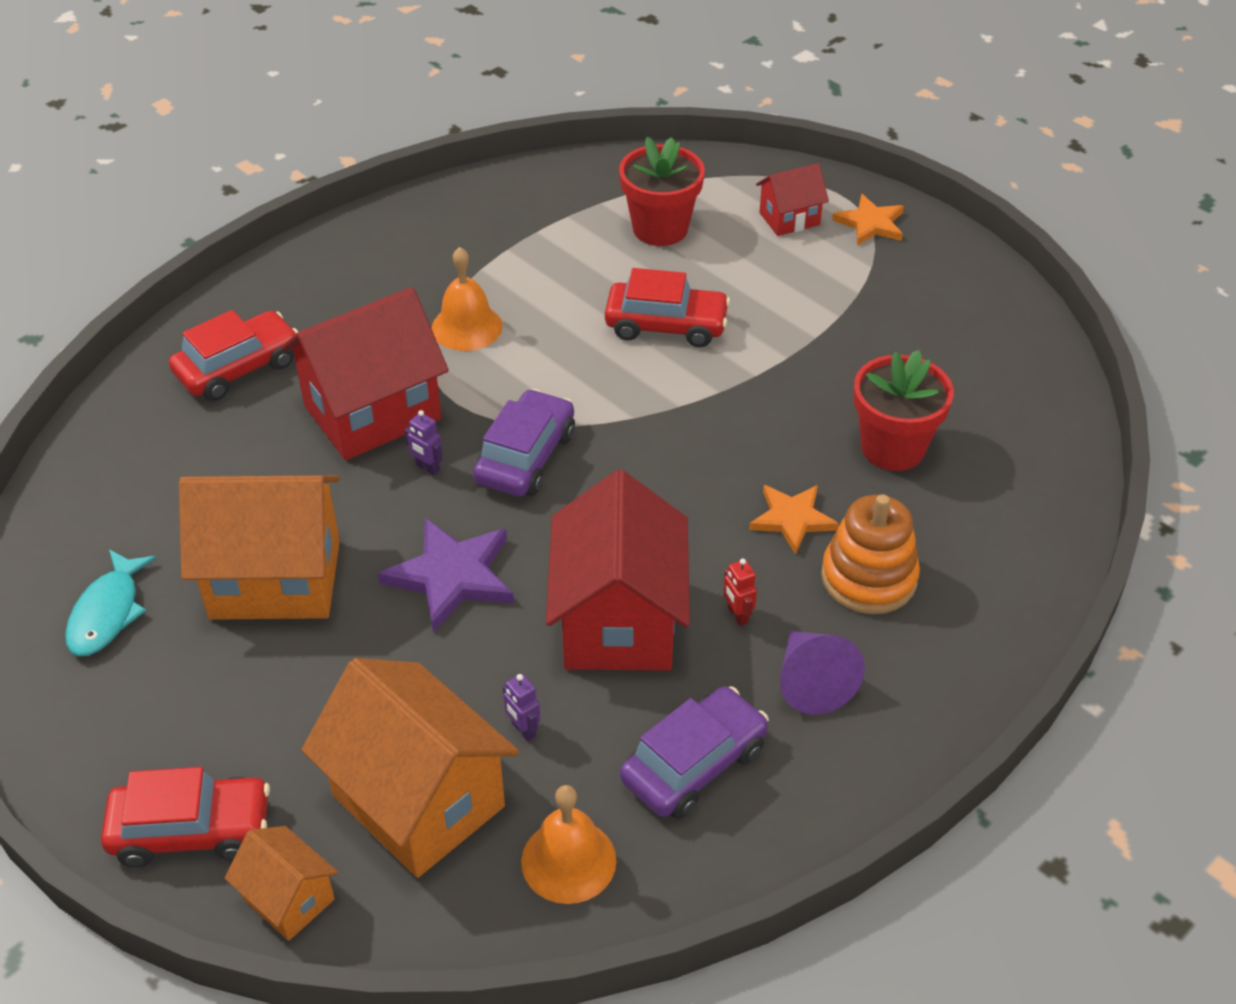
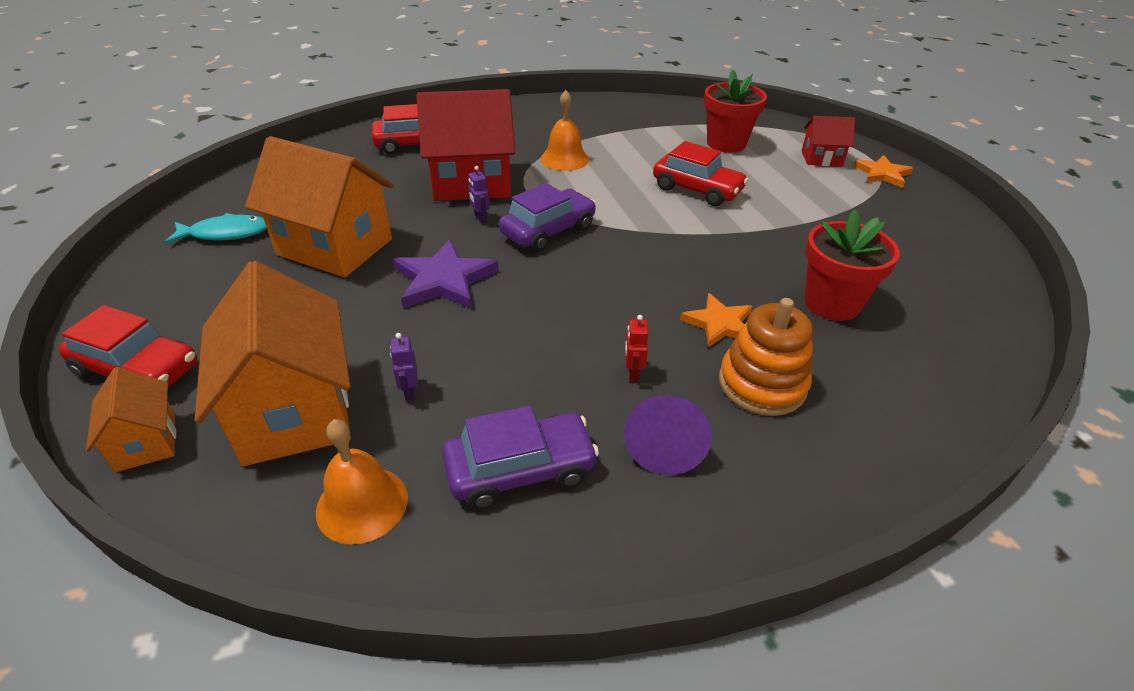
camera: 25 degrees right, 5 degrees down
turquoise fish [65,549,156,656] -> turquoise fish turned 135 degrees counterclockwise [164,213,267,244]
red house [546,470,690,671] -> none

